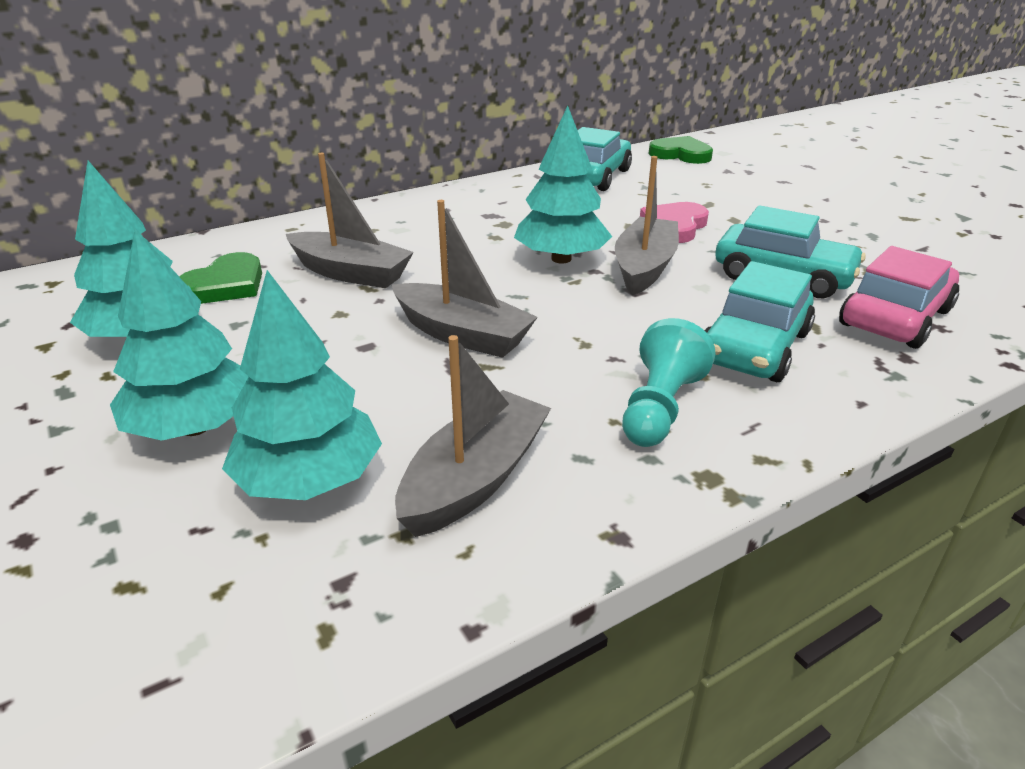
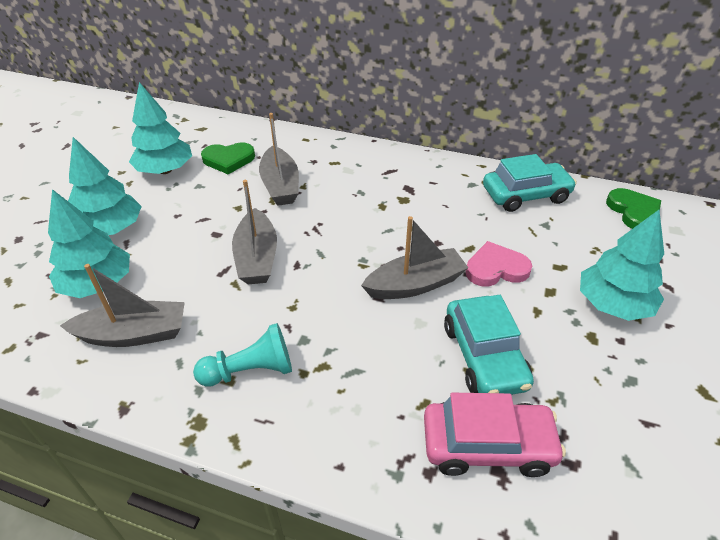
camera: 50 degrees right, 10 degrees up
turquoise tree [514,106,612,264] -> turquoise tree moved to [580,210,664,321]
turquoise car [705,261,815,382] -> none

